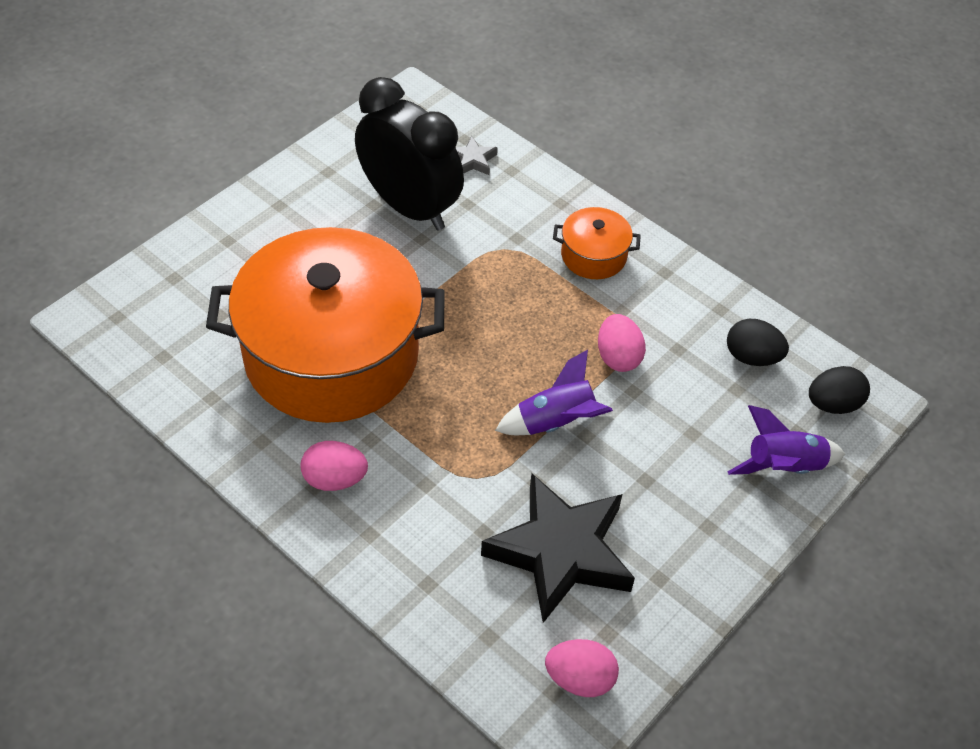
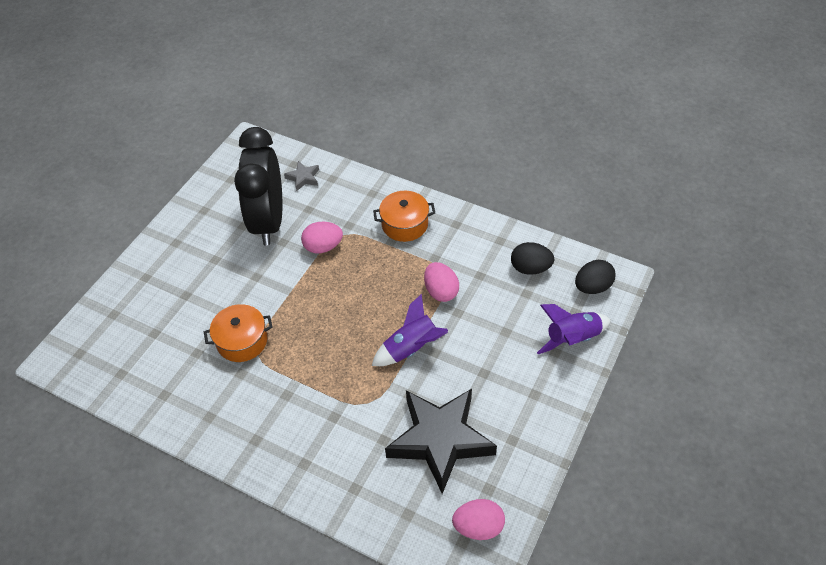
camera: 10 degrees left, 0 degrees up
orange pot [206,227,445,423] -> orange pot [204,304,273,362], size x0.41
pink egg [301,441,368,491] -> pink egg moved to [301,222,343,253]
black clock [355,77,464,231] -> black clock turned 120 degrees counterclockwise [234,127,282,245]

